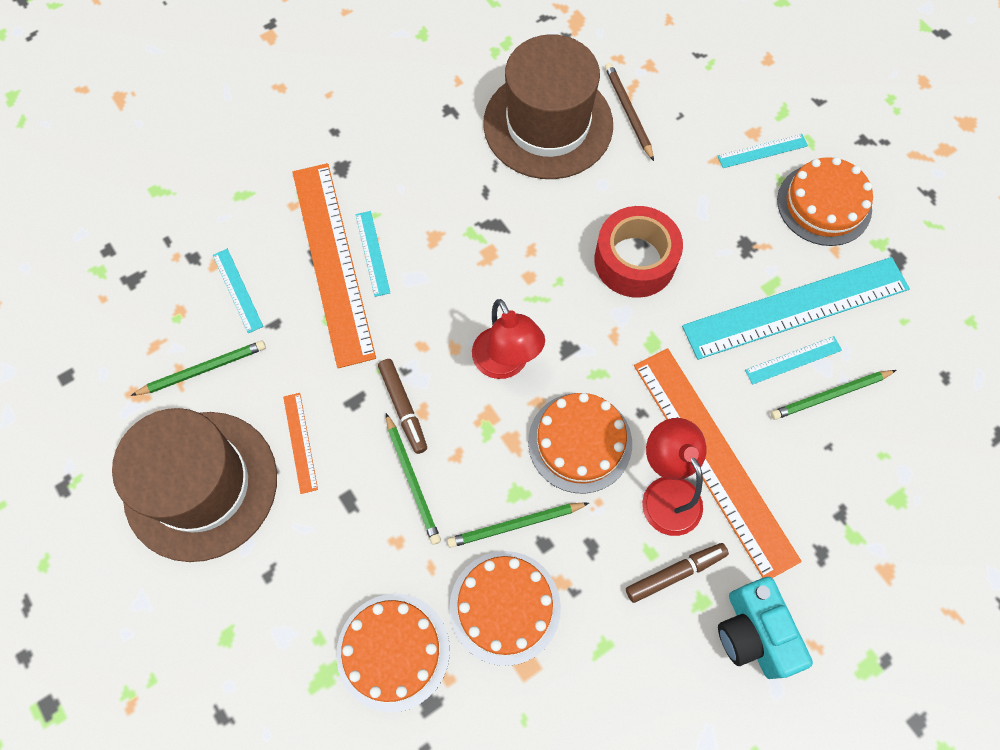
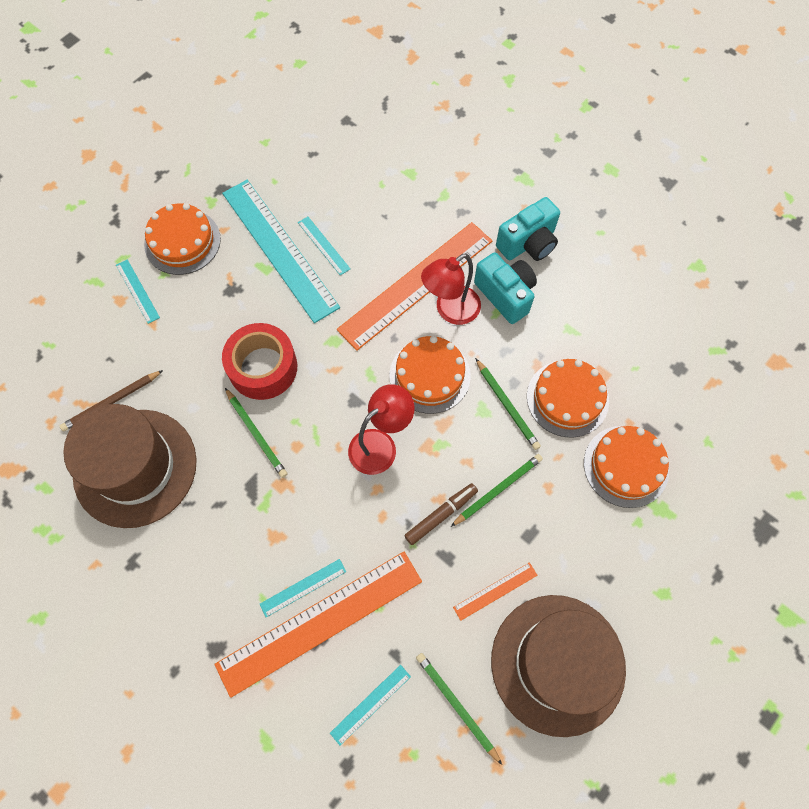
camera: 105 degrees left, 0 degrees up
brown marker [626,543,729,603] -> turquoise camera [474,253,537,324]
green pencil [770,370,896,420] -> green pencil moved to [225,388,287,478]

